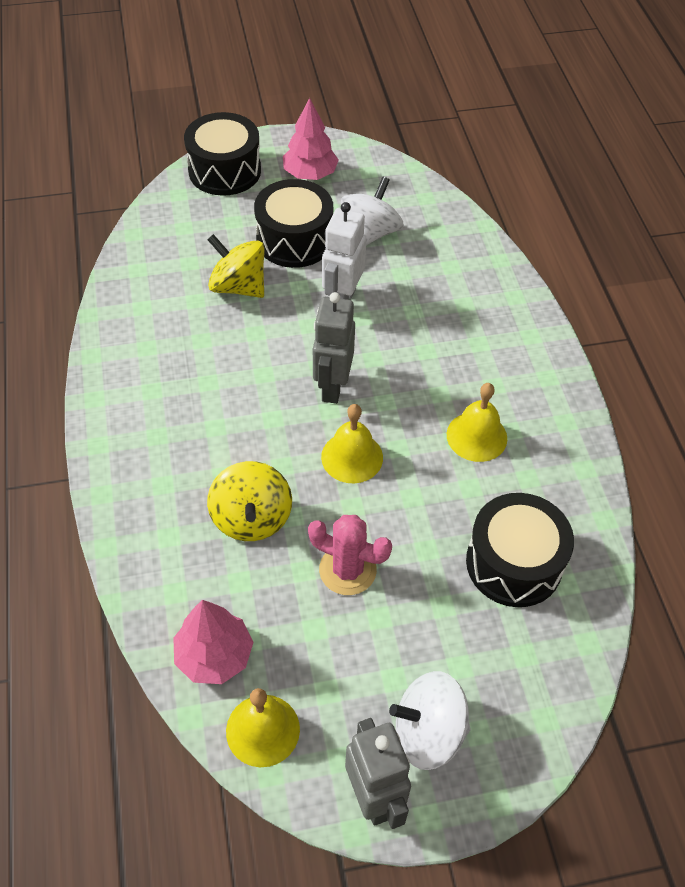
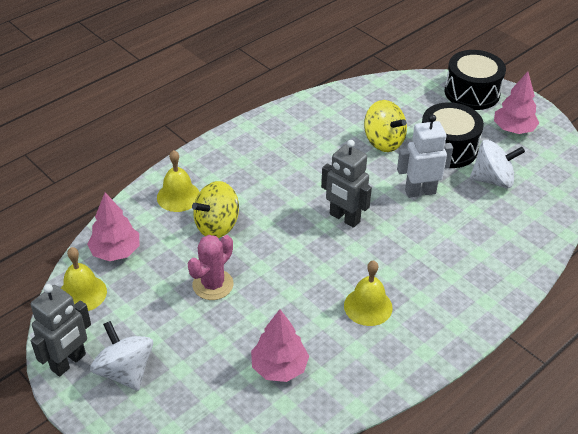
camera: 60 degrees right, 10 degrees down
yellow spinning top [207,234,265,298] -> yellow spinning top turned 135 degrees clockwise [364,100,407,152]
pink cactus [308,515,392,595] -> pink cactus turned 45 degrees clockwise [188,235,234,300]
grey robot [313,292,355,404] -> grey robot turned 120 degrees counterclockwise [321,140,372,228]
yellow bell [321,404,383,483] -> yellow bell moved to [157,150,199,212]
black drum [466,493,574,607] -> pink tree [251,309,309,382]

